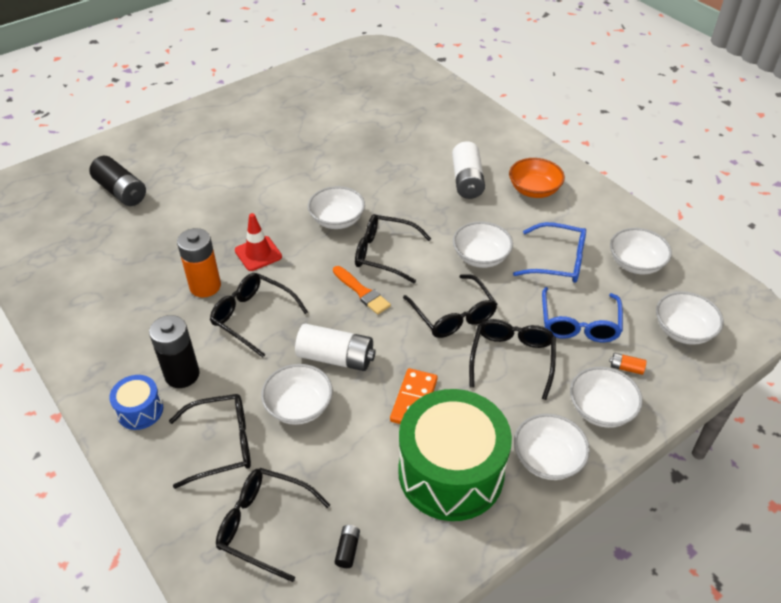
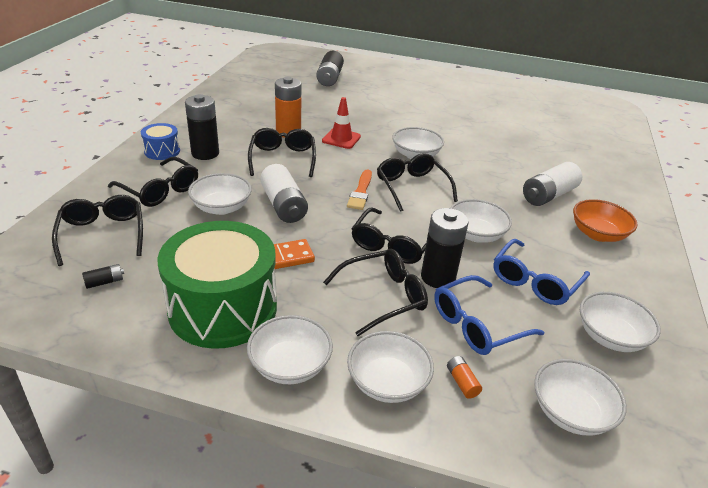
camera: 50 degrees right, 10 degrees down
blue glasses [513,222,586,283] -> blue glasses turned 60 degrees clockwise [493,239,590,305]
none -> black battery [421,208,469,288]

